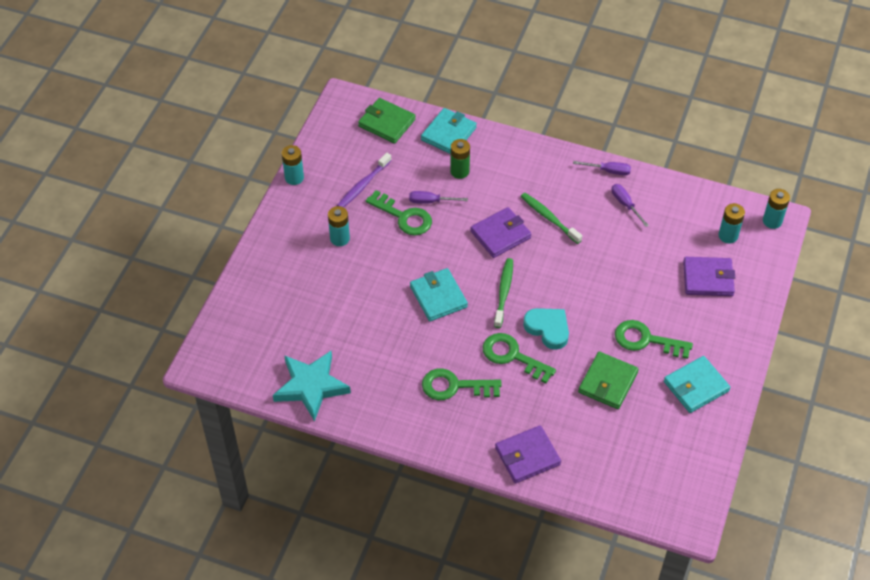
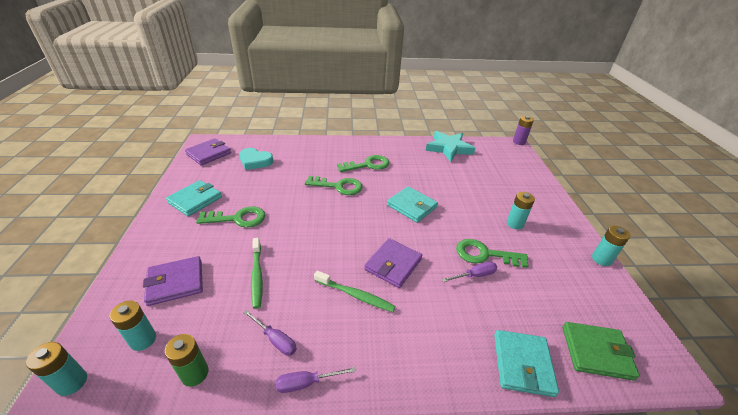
camera: 155 degrees right, 15 degrees down
purple toothbrush [337,153,392,207] -> none
green battery [450,139,470,179] -> green battery moved to [165,334,208,387]
green toothbrush [494,258,513,328] -> green toothbrush moved to [251,238,263,309]
purple wallet [495,425,561,483] -> purple wallet moved to [185,138,231,165]
turquoise heart [523,308,569,350] -> turquoise heart moved to [239,148,273,170]
green wallet [578,352,639,409] -> none
none -> purple battery [513,116,534,145]

